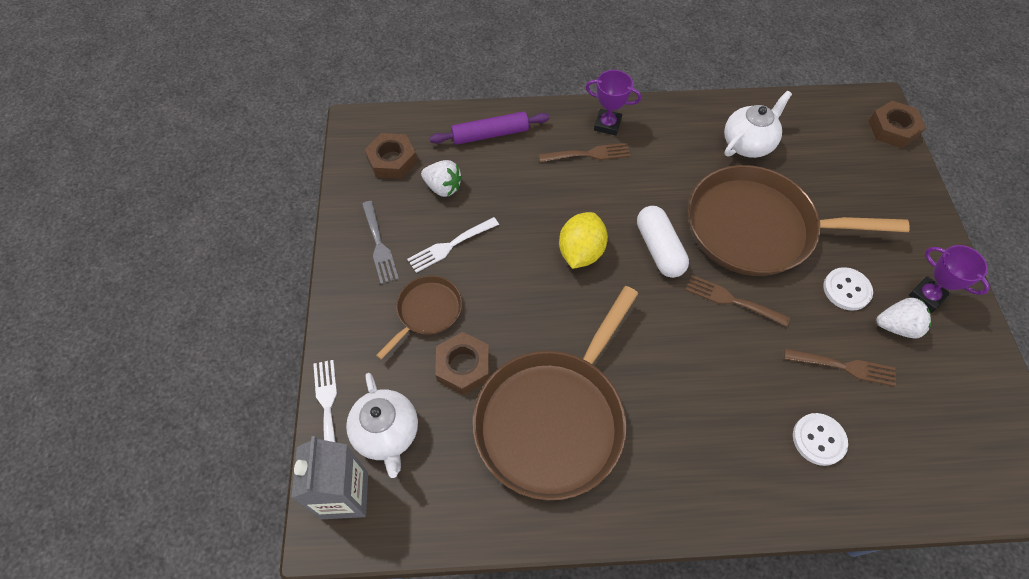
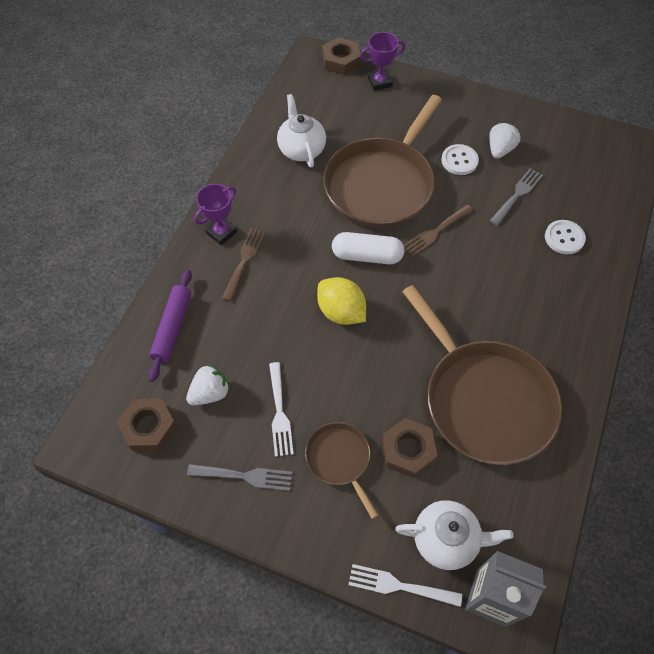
camera: 65 degrees left, 0 degrees up
brown fork [784,349,896,386] -> grey fork [490,168,543,225]
purple trophy [909,245,990,313] -> purple trophy moved to [360,32,405,91]

